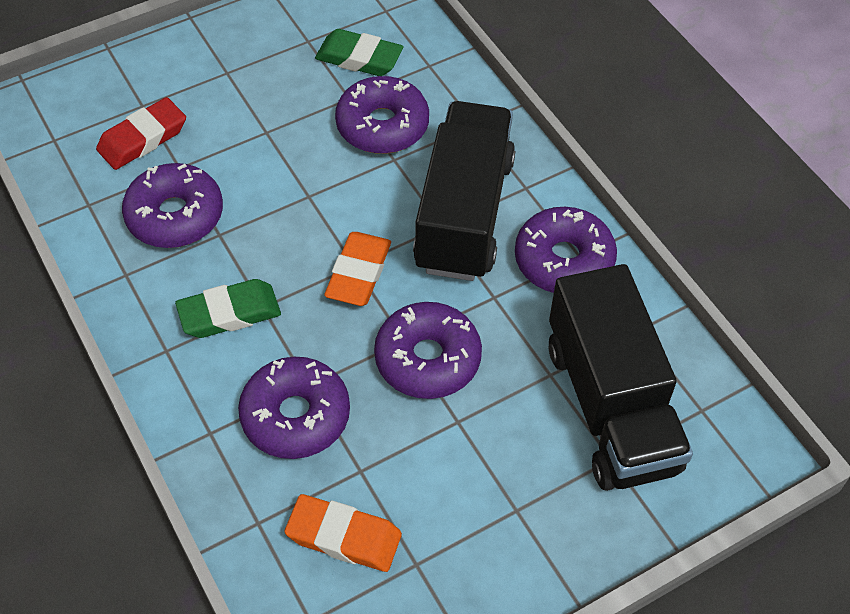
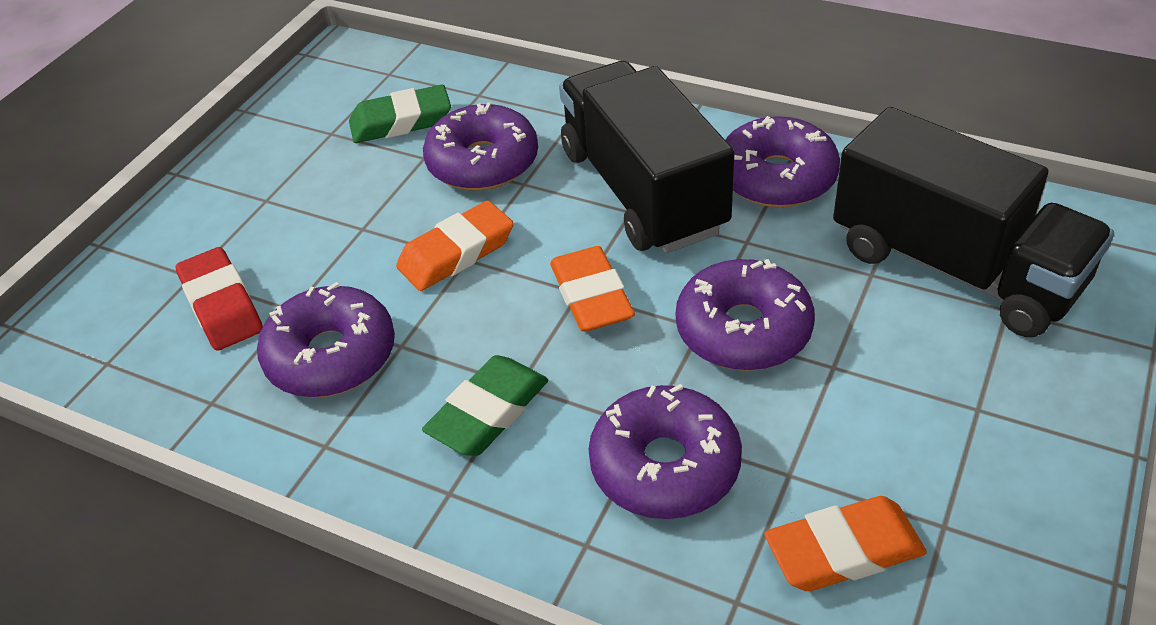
camera: 30 degrees left, 10 degrees down
red eraser [96,97,186,170] -> red eraser turned 45 degrees counterclockwise [176,247,263,351]
none -> orange eraser [396,201,514,291]

